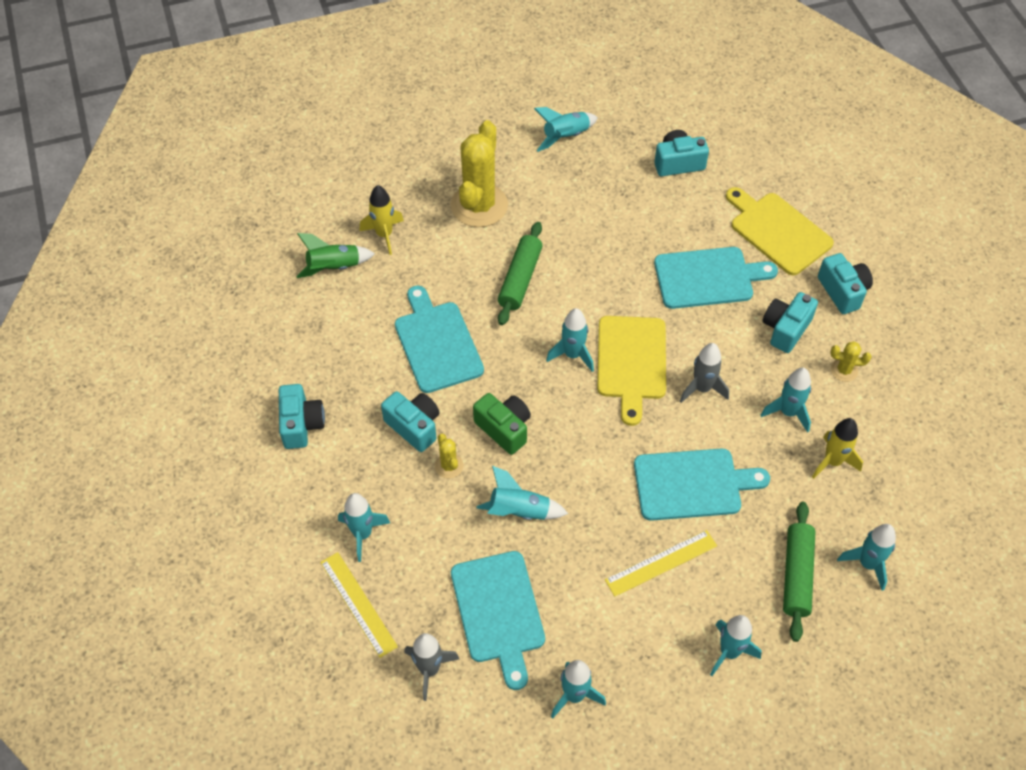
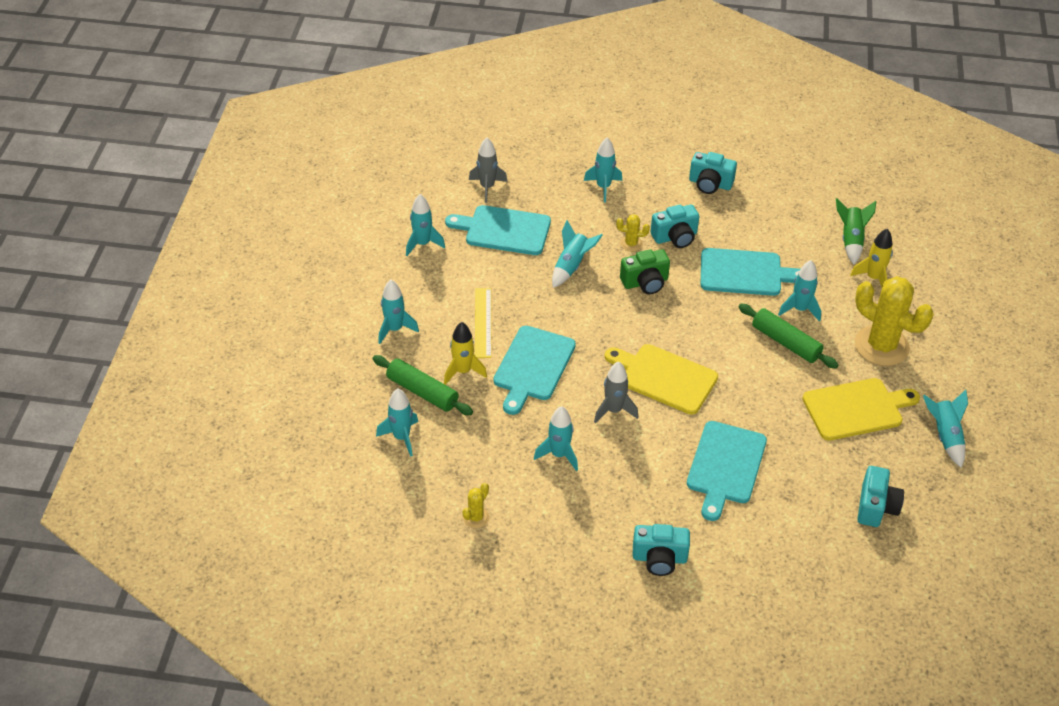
camera: 115 degrees right, 10 degrees down
yellow ruler [320,552,398,658] -> none
turquoise rocket [546,308,594,372] -> turquoise rocket moved to [778,260,821,322]
yellow cutting board [726,187,834,275] -> yellow cutting board moved to [802,378,920,441]
turquoise camera [763,292,818,353] -> none
yellow rocket [812,418,863,479] -> yellow rocket moved to [444,322,487,385]
yellow cactus [831,341,871,382] -> yellow cactus moved to [463,483,490,529]

